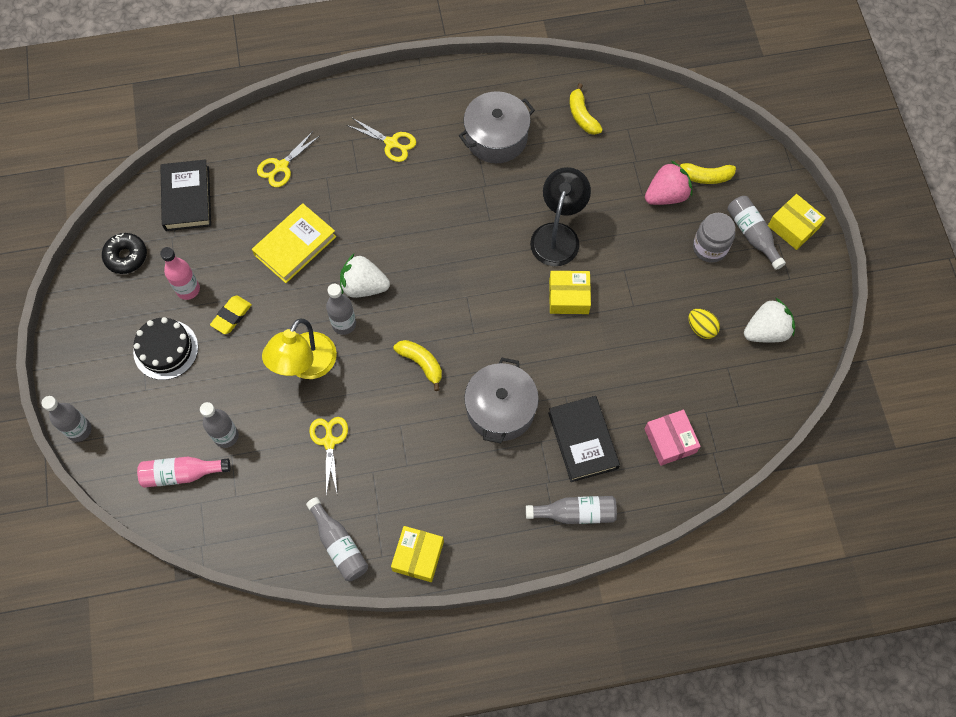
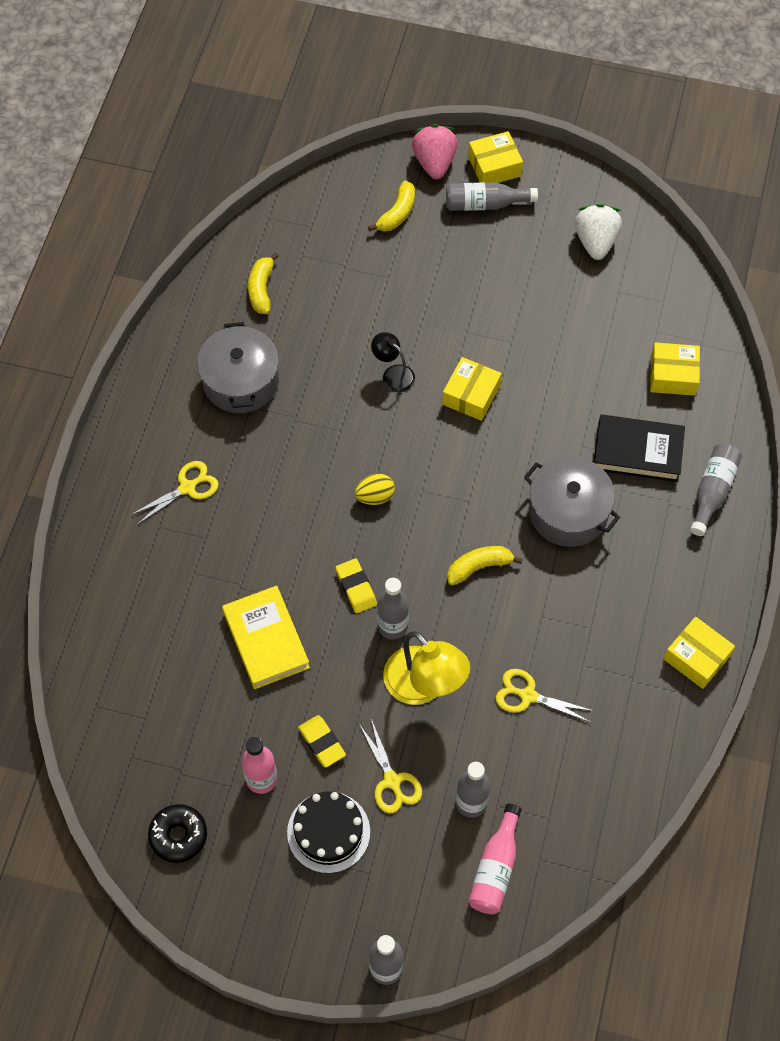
camera: 65 degrees left, 5 degrees down
black book [160,160,211,231] -> none
yellow scissors [257,131,319,187] -> yellow scissors moved to [359,719,422,813]
grey bottle [306,497,368,581] -> none
white strawberry [340,254,390,298] -> yellow eraser [335,558,377,613]
black lamp [530,167,591,266] -> black lamp [371,332,415,392], size x0.56
yellow banana [570,83,603,135] -> yellow banana turned 90 degrees clockwise [248,252,279,314]
pink strawberry [645,161,693,205] -> pink strawberry moved to [412,124,458,179]
pink box [645,410,701,466] -> yellow box [650,342,700,396]
yellow egg [688,309,720,339] -> yellow egg moved to [355,474,395,505]
grey jar [693,213,735,263] -> none

